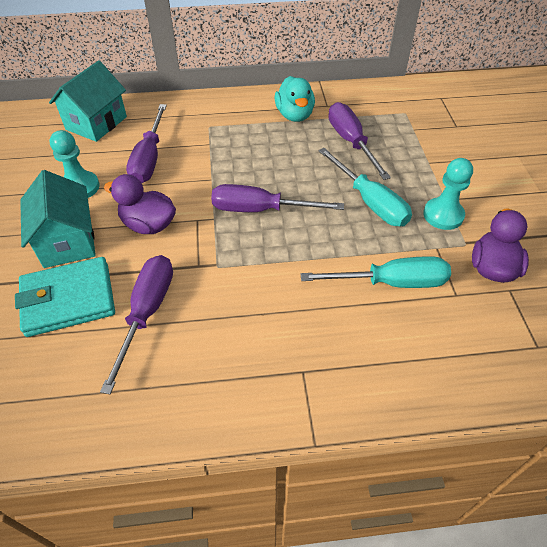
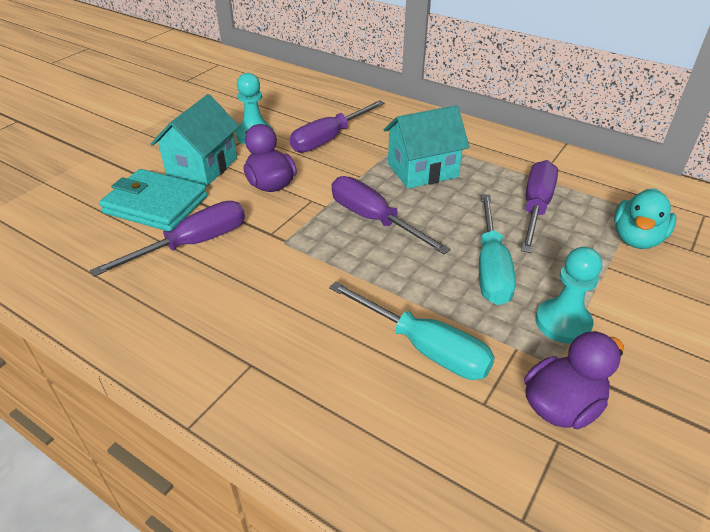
camera: 40 degrees right, 10 degrees down
turquoise house [49,60,127,142] -> turquoise house moved to [384,105,470,189]
turquoise duck [274,76,315,122] -> turquoise duck moved to [614,189,677,249]

